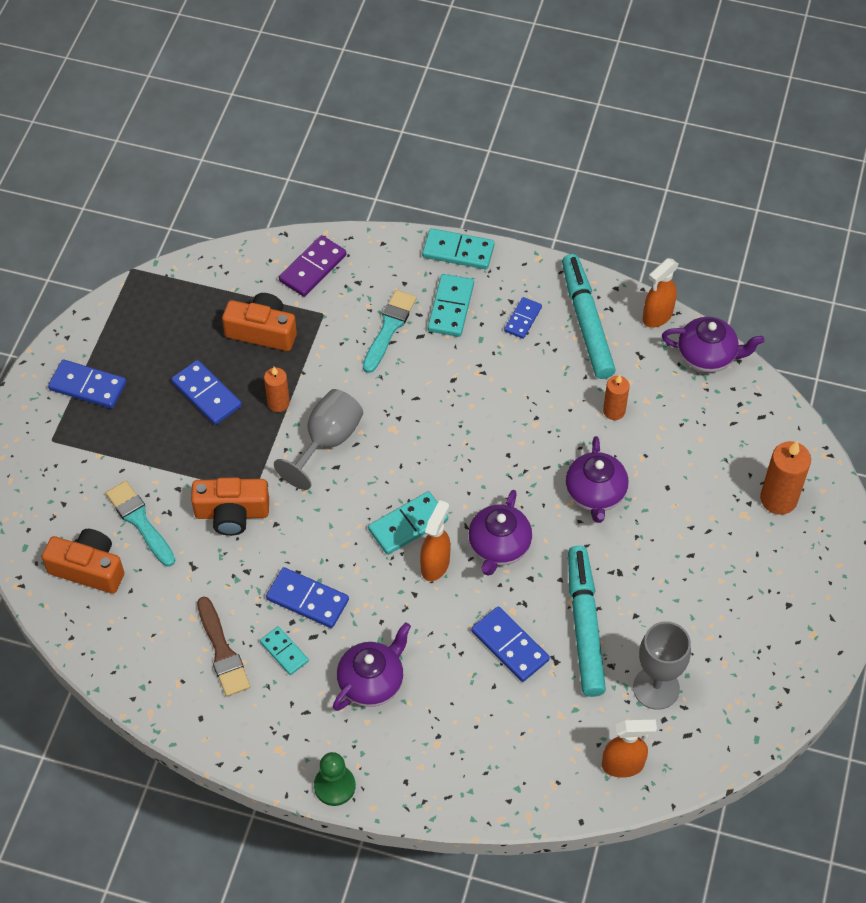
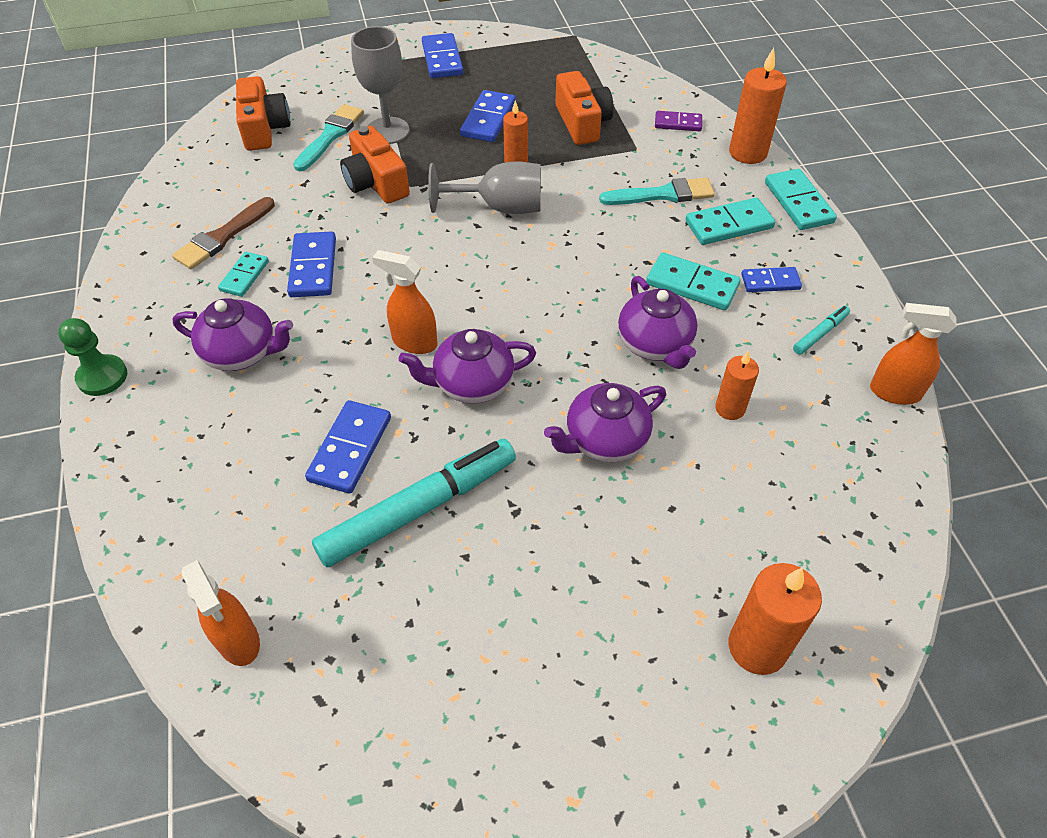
camera: 60 degrees right, 5 degrees down
purple domino [279,235,346,297] -> purple domino [655,111,702,131], size x0.64
turquoise domino [368,491,448,555] -> turquoise domino moved to [646,253,741,310]
orange spray bottle [420,500,450,581] -> orange spray bottle turned 150 degrees counterclockwise [372,250,438,354]
turquoise marker [562,254,616,379] -> turquoise marker [793,306,850,354], size x0.43
grey goblet [633,621,691,710] -> grey goblet moved to [351,26,410,144]
purple teapot [662,317,764,373] -> purple teapot moved to [618,276,698,369]
none -> orange candle [729,48,787,164]

